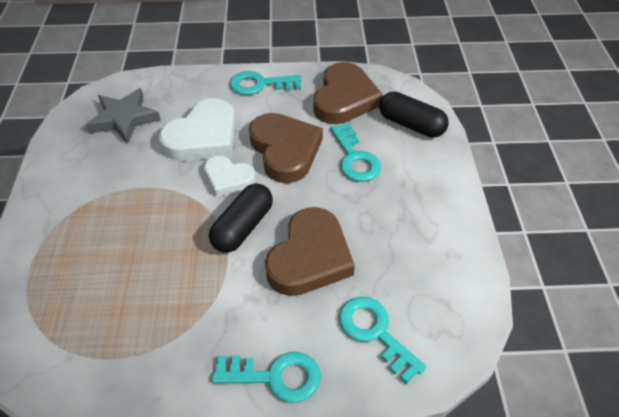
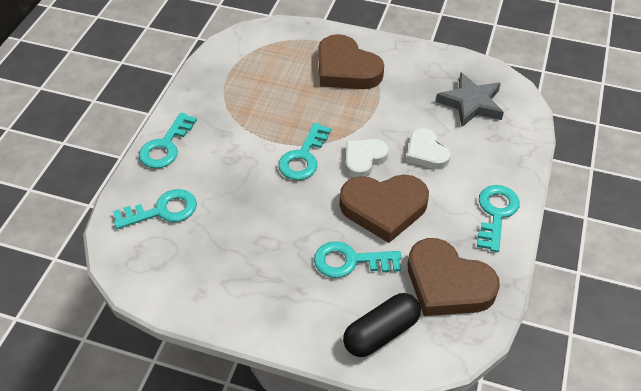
camera: 110 degrees right, 0 degrees up
white heart [159,98,236,161] -> white heart [406,128,450,169], size x0.60
black capsule [209,184,273,253] -> turquoise key [278,123,331,180]
brown heart [265,207,355,296] -> brown heart moved to [318,34,384,89]

